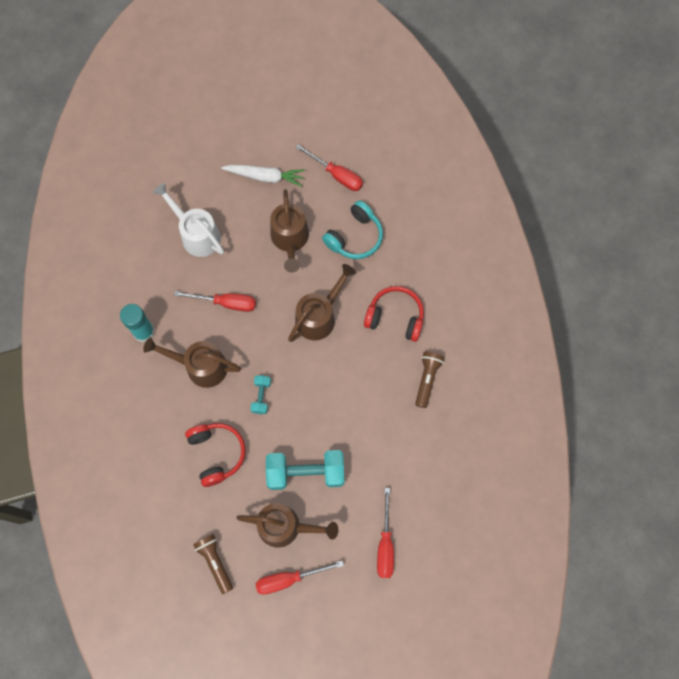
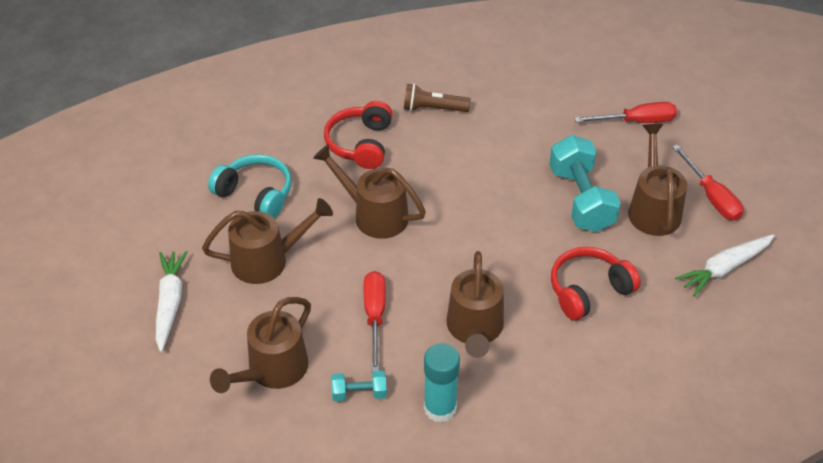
camera: 100 degrees left, 25 degrees down
white watering can [153,183,224,257] -> brown watering can [210,297,311,393]
brown flashlight [193,534,233,594] -> white carrot [675,234,775,297]
turquoise dumbbell [250,375,271,414] -> turquoise dumbbell moved to [331,371,387,402]
red screwdriver [295,144,363,191] -> none

